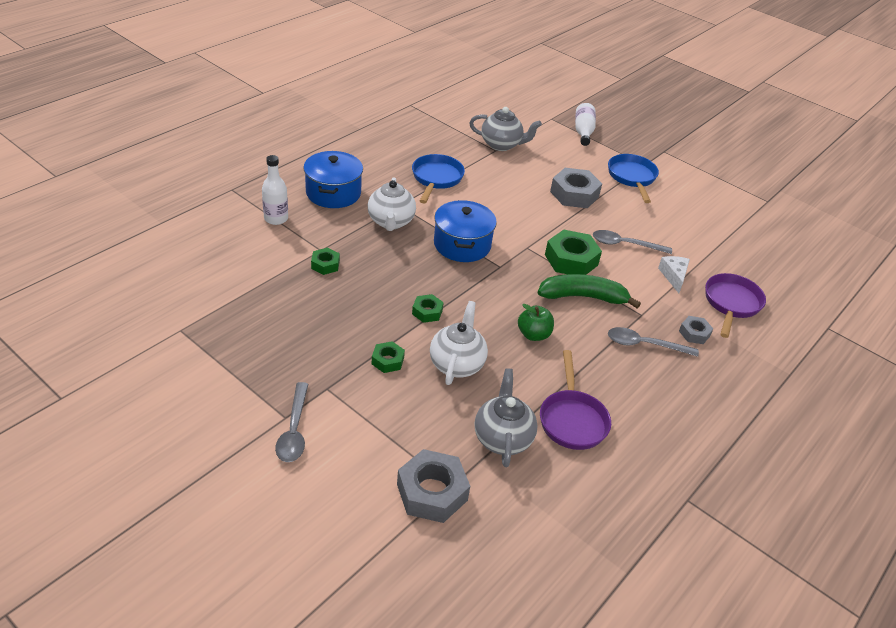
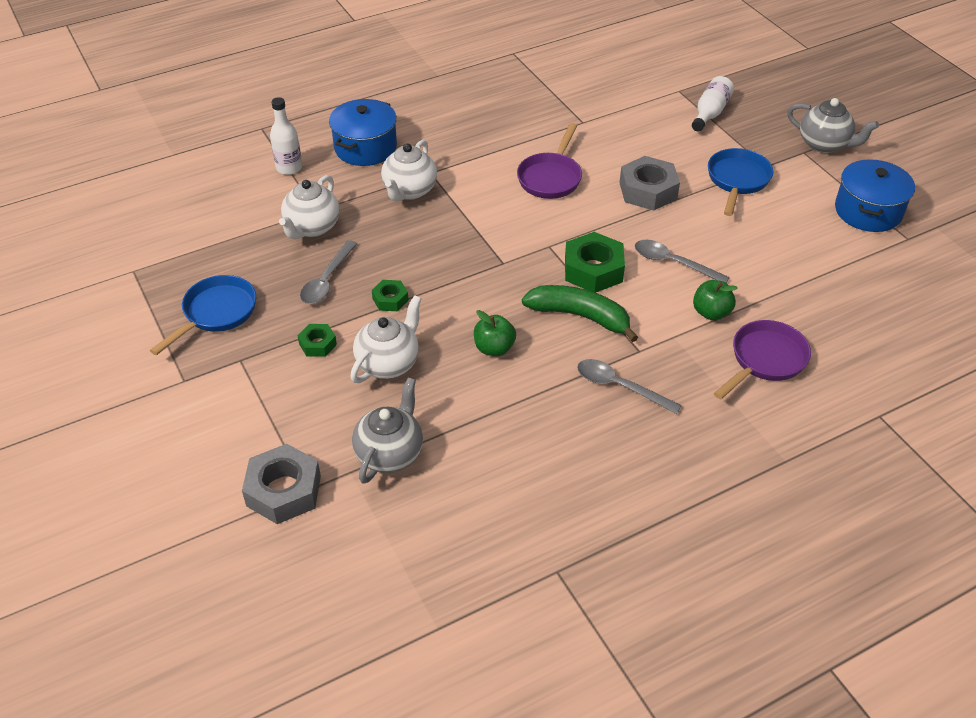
camera: 25 degrees right, 5 degrees up
grey spoon [275,382,309,462] -> grey spoon moved to [300,240,357,304]
green nut [311,248,340,275] -> white teapot [279,175,340,239]
blue pan [412,154,465,203] -> blue pan moved to [150,275,256,355]
blue pot [434,200,497,262] -> blue pot moved to [835,159,915,232]
grey teapot [469,107,542,151] -> grey teapot moved to [787,98,879,153]
purple pan [540,350,611,450] -> purple pan moved to [517,123,582,199]
white cheese [658,256,690,293] -> green apple [693,280,738,320]
grey nut [679,316,713,344] -> none

